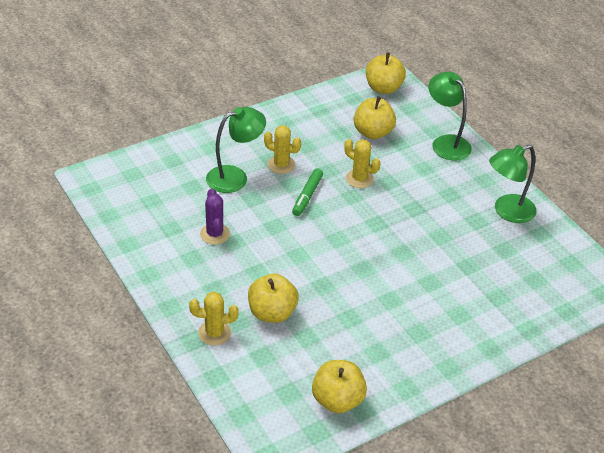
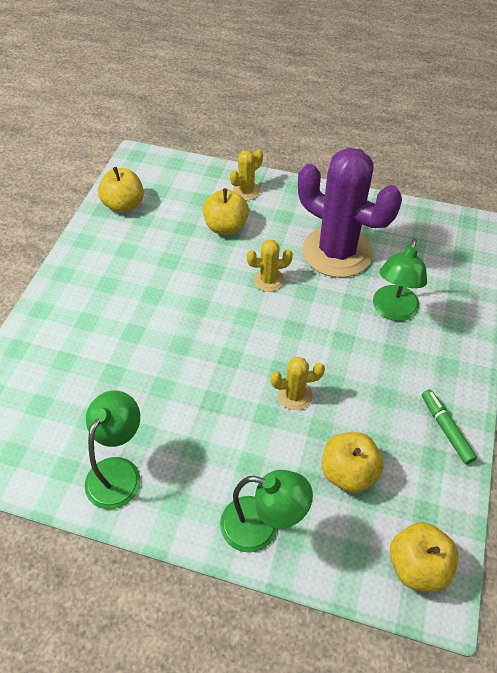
camera: 140 degrees right, 10 degrees up
purple cactus [200,188,230,245] -> purple cactus [298,147,402,277], size x2.33
yellow cactus [264,125,301,174] -> yellow cactus moved to [247,240,293,292]
green marker [292,168,323,216] -> green marker moved to [422,389,477,464]

